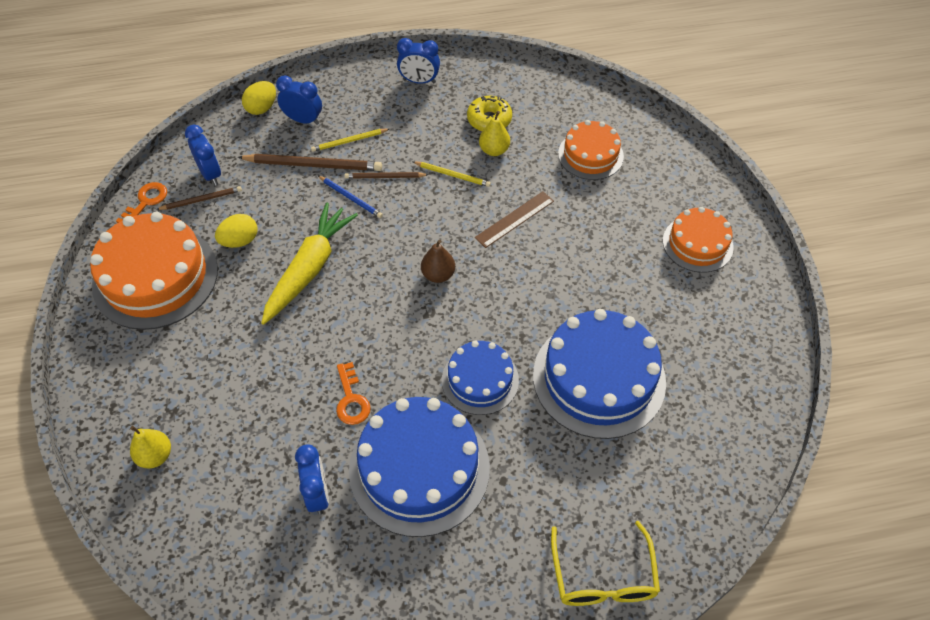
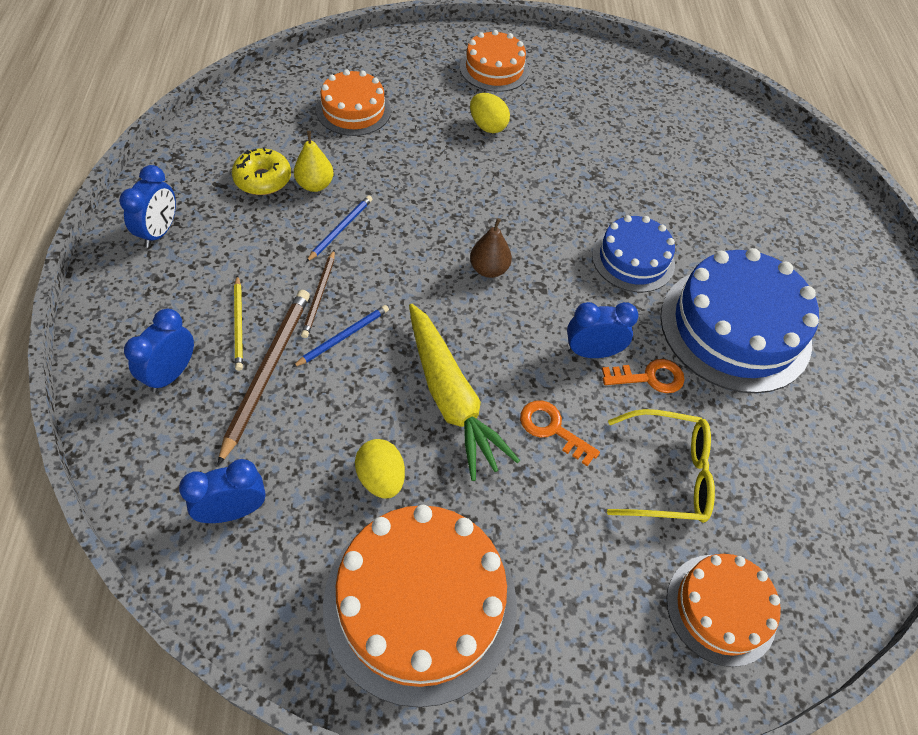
camera: 85 degrees left, 0 degrees up
orange key [116,182,167,223] -> orange key moved to [520,400,600,466]
yellow pear [130,426,171,469] -> orange cake [667,554,781,667]
brown pencil [156,186,242,210] -> none
yellow egg [242,81,276,115] -> yellow egg moved to [470,93,510,133]
yellow carrot [261,202,358,325] -> yellow carrot turned 150 degrees counterclockwise [409,304,520,481]
blue clock [295,444,329,515] -> blue clock moved to [567,302,639,358]
yellow pencil [413,161,491,187] -> blue pencil [306,195,372,262]
brown ruler [475,191,554,248] -> none
blue cake [533,309,666,439] -> none
yellow glasses [551,521,660,606] -> yellow glasses moved to [607,409,715,523]

